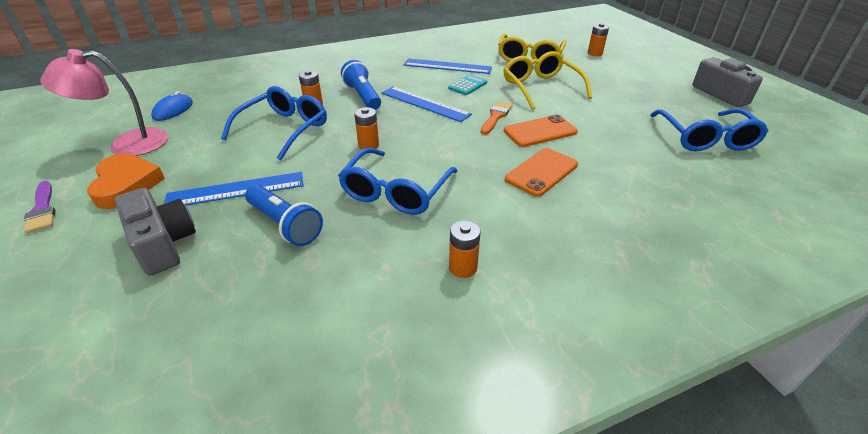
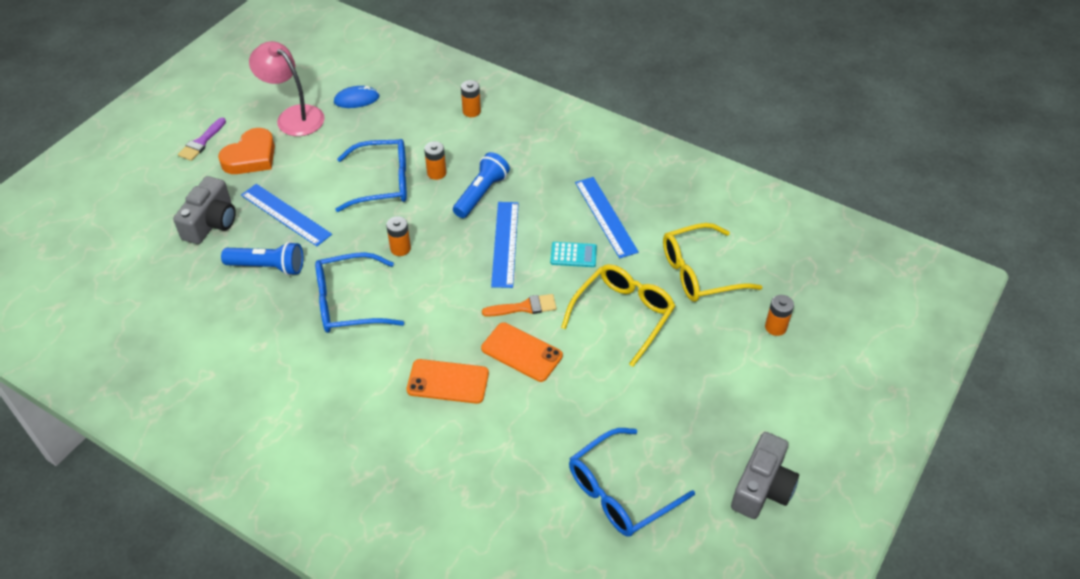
camera: 55 degrees right, 10 degrees up
blue flashlight [245,184,323,246] -> blue flashlight turned 90 degrees counterclockwise [221,242,303,276]
orange battery [449,221,481,278] -> orange battery moved to [461,80,481,117]

